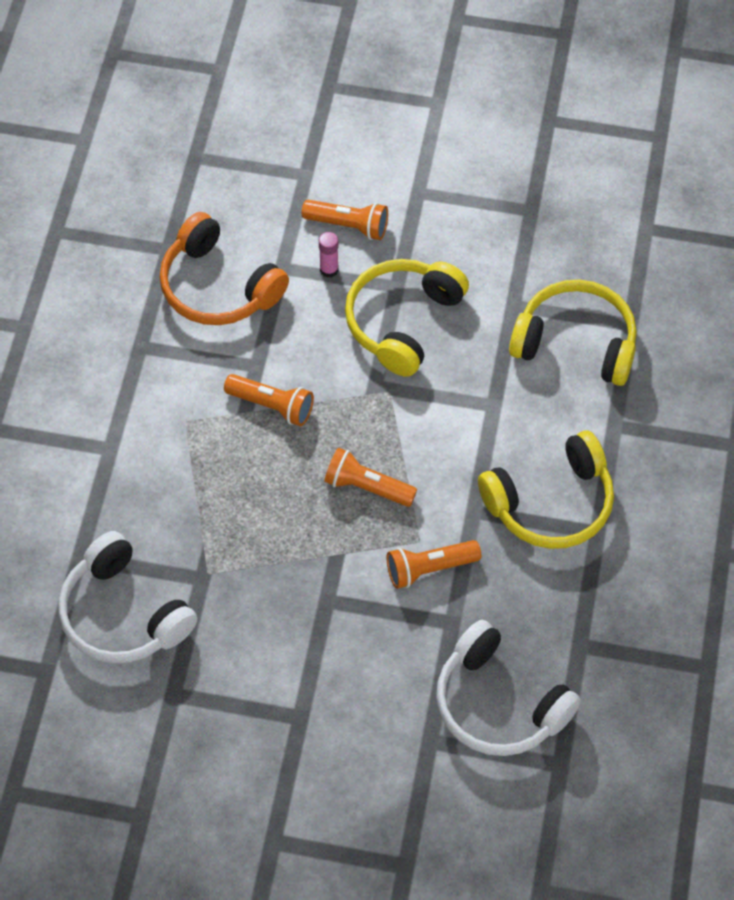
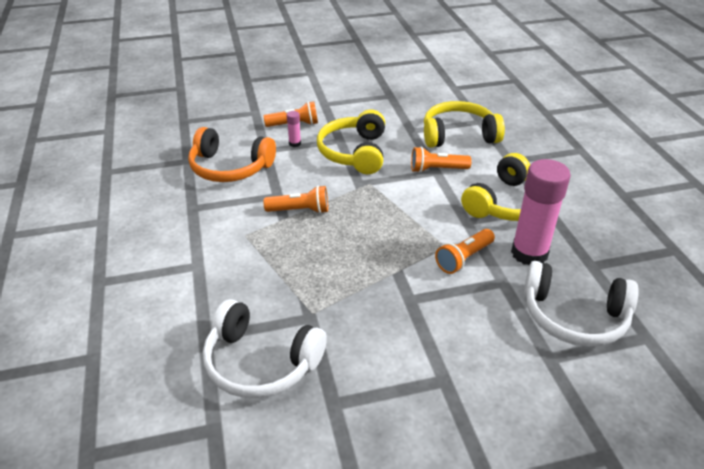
camera: 25 degrees left, 20 degrees down
orange flashlight [324,448,417,507] -> orange flashlight moved to [411,147,472,173]
none -> pink glue stick [511,159,571,265]

